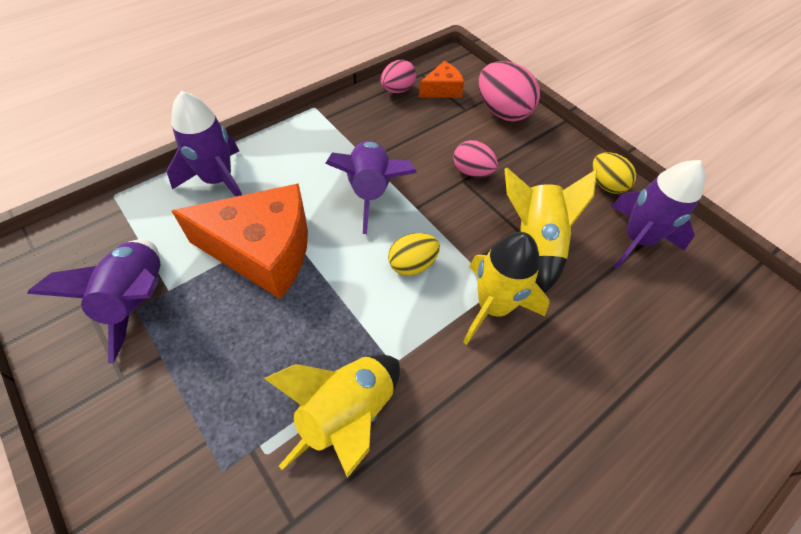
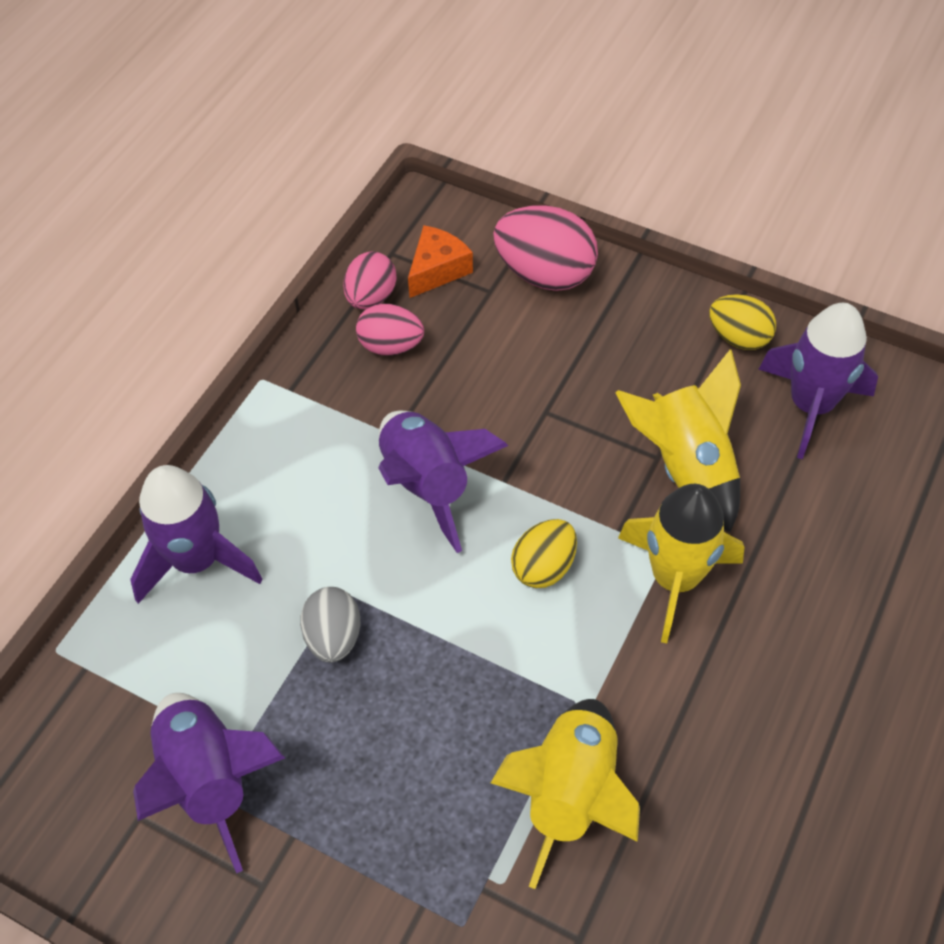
camera: 20 degrees left, 0 degrees up
orange cheese [172,183,308,299] -> grey egg [300,587,360,662]
pink egg [453,140,498,177] -> pink egg moved to [356,304,424,356]

